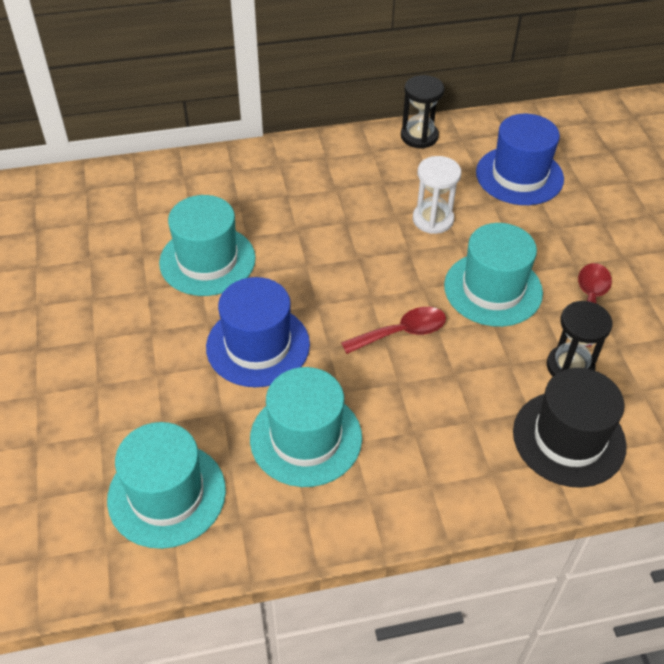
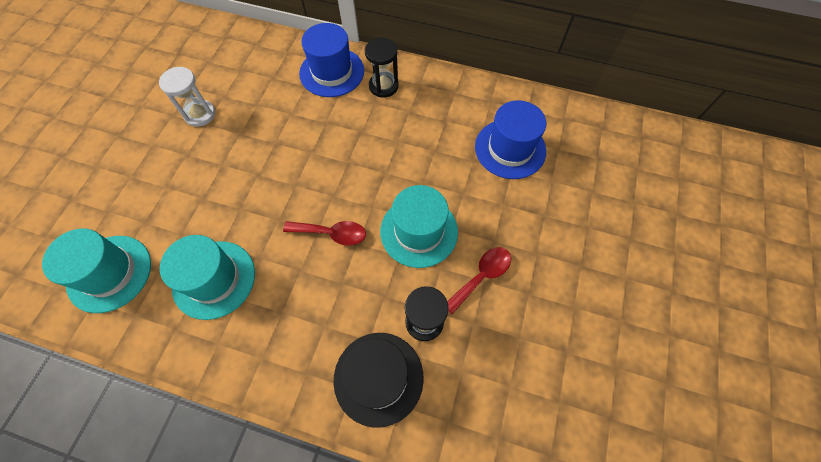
camera: 30 degrees right, 15 degrees up
turquoise hat [159,195,256,296] -> none
blue hat [206,277,310,387] -> blue hat moved to [299,23,364,97]
black hourglass [401,75,445,148] -> black hourglass moved to [365,38,399,98]
white hourglass [413,156,461,234] -> white hourglass moved to [159,67,215,127]

